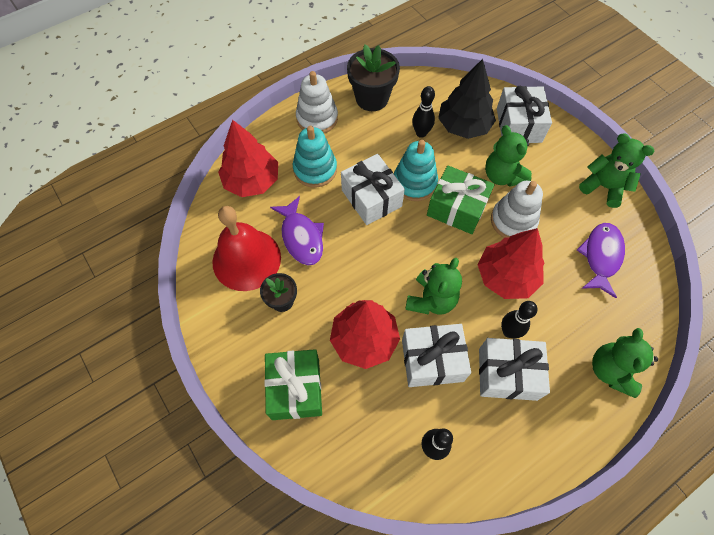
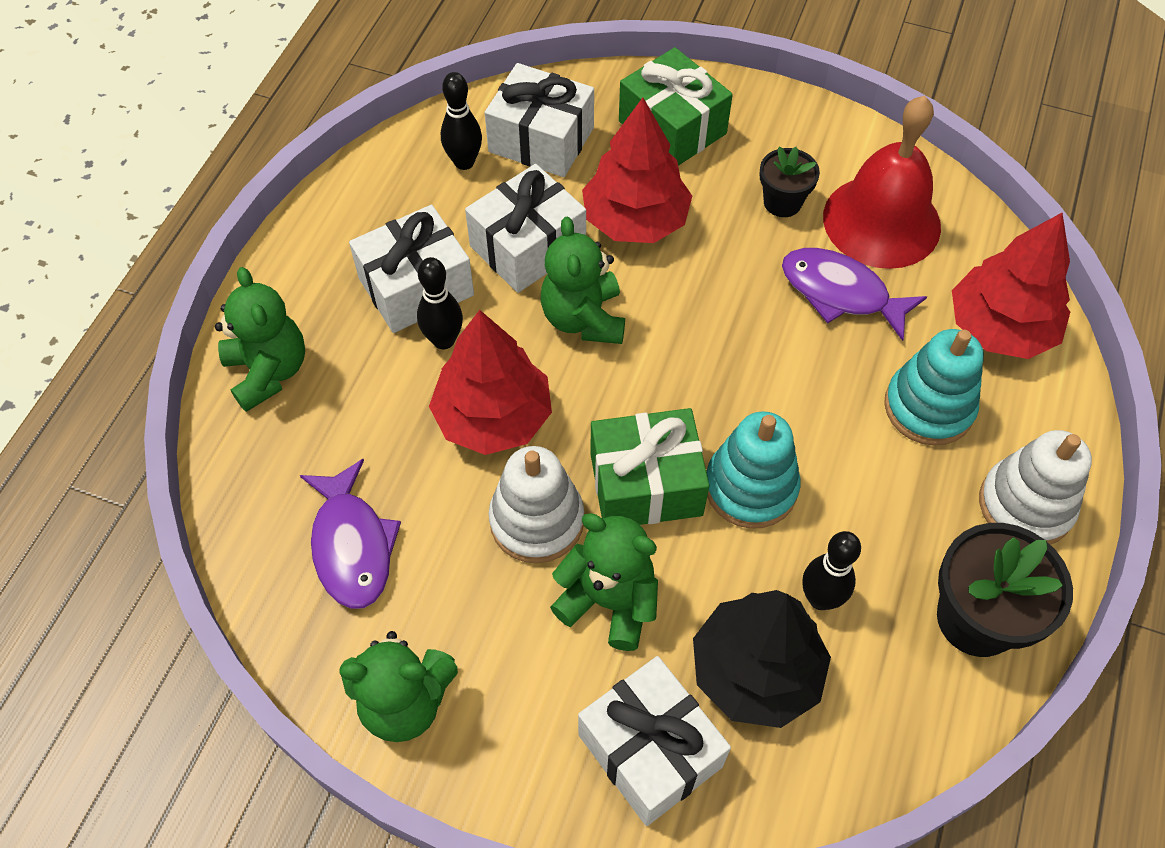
camera: 145 degrees right, 5 degrees down
white gift [341,154,405,225] -> white gift moved to [485,63,594,177]

